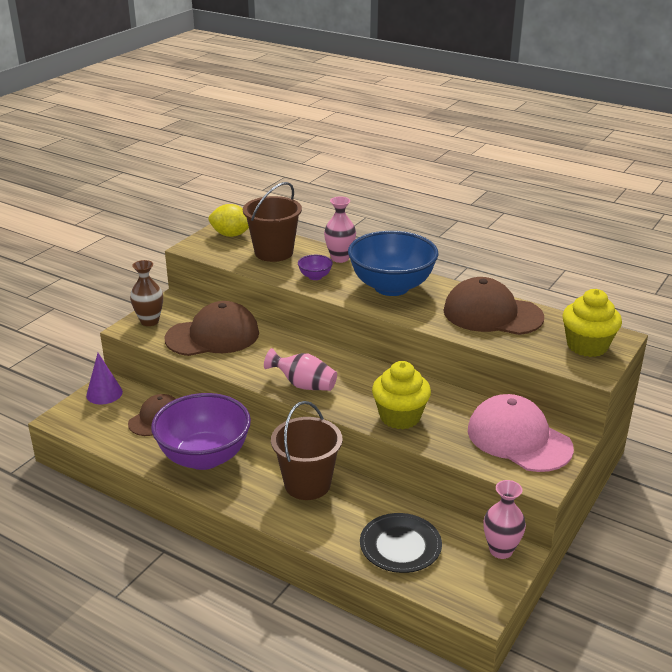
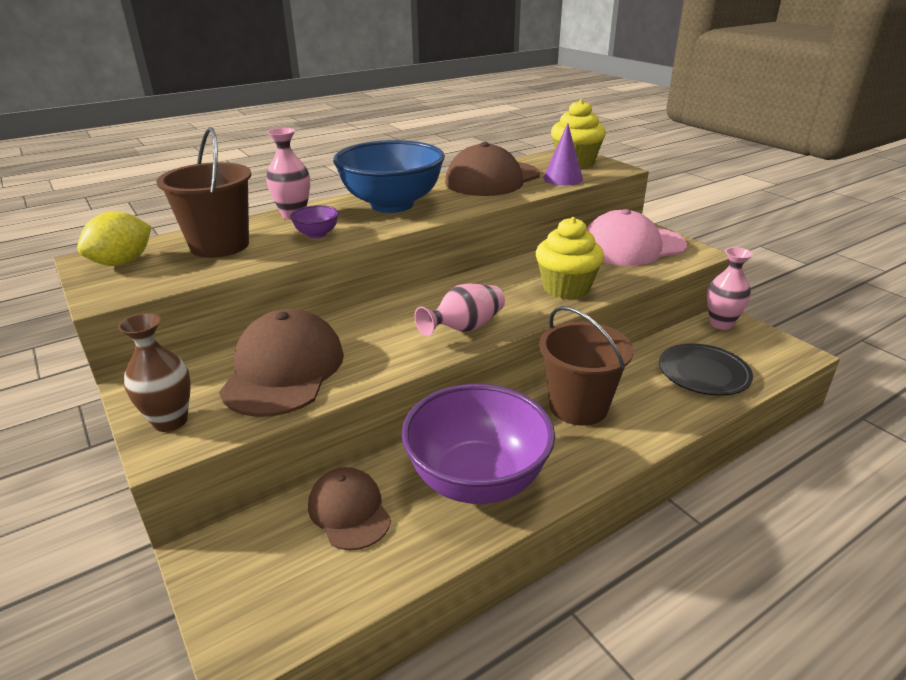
camera: 65 degrees left, 0 degrees up
purple cone [86,353,123,405] -> purple cone moved to [543,123,583,185]

